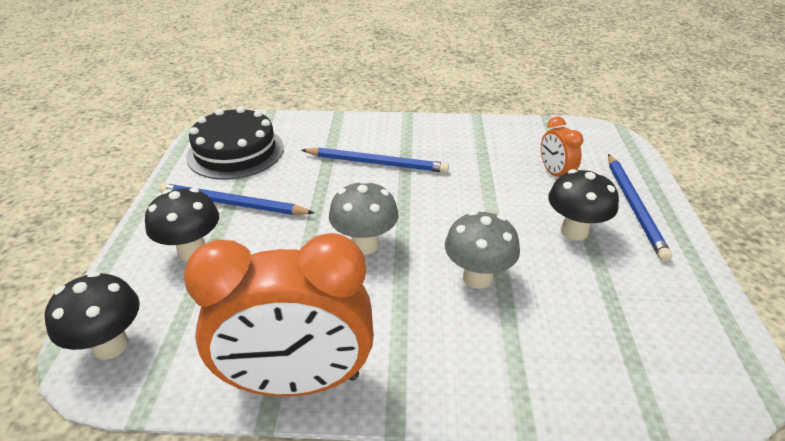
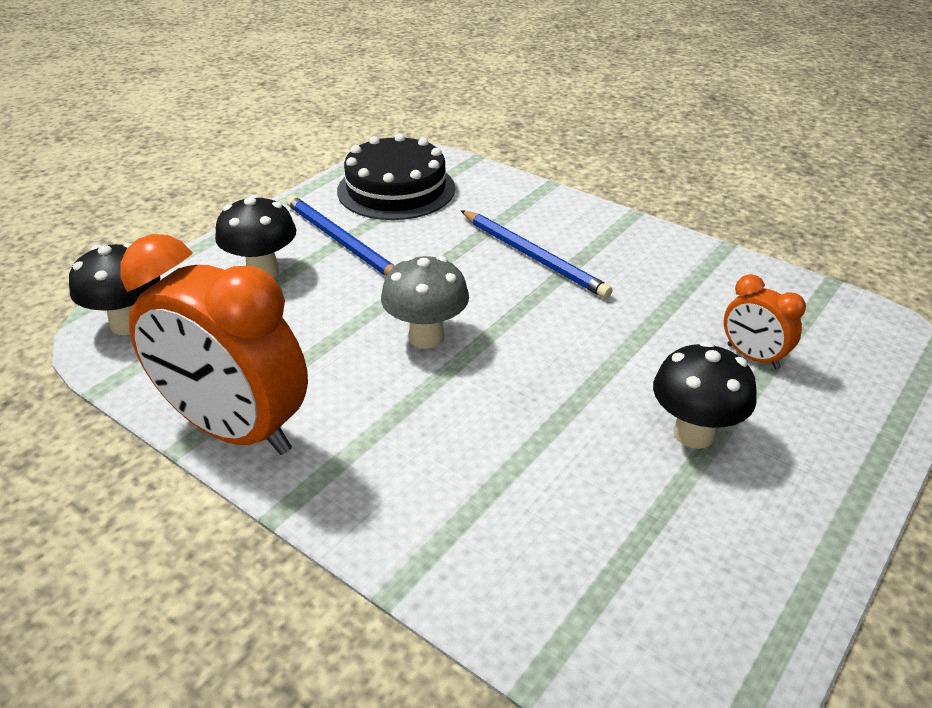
camera: 35 degrees right, 0 degrees up
grey mushroom [445,211,520,289] -> none
orange clock [541,117,583,177] -> orange clock turned 60 degrees counterclockwise [724,274,806,369]
blue pencil [608,154,672,261] -> none

